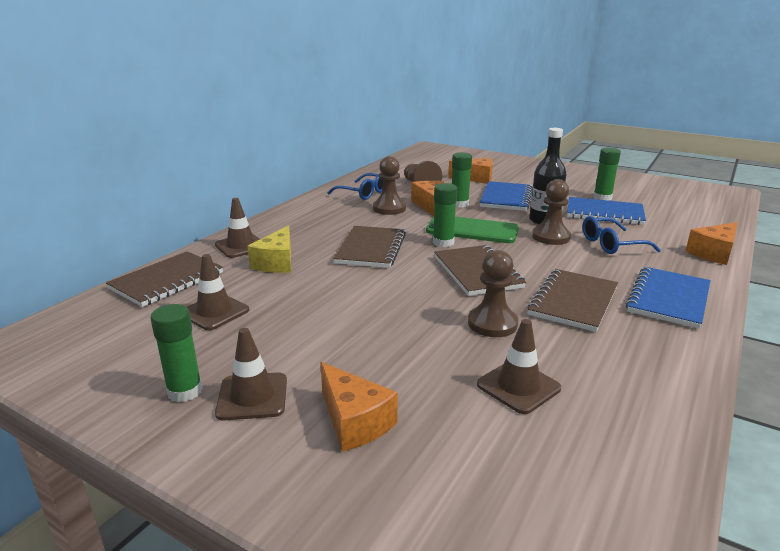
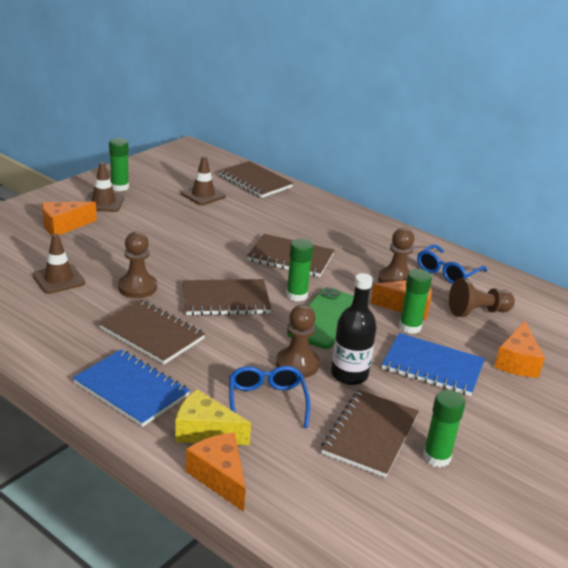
camera: 95 degrees right, 5 degrees up
brown traffic cone [215,198,260,258] -> none
yellow cheese [247,225,291,273] -> yellow cheese moved to [175,389,251,445]
blue notebook [567,197,646,225] -> brown notebook [321,390,419,478]

